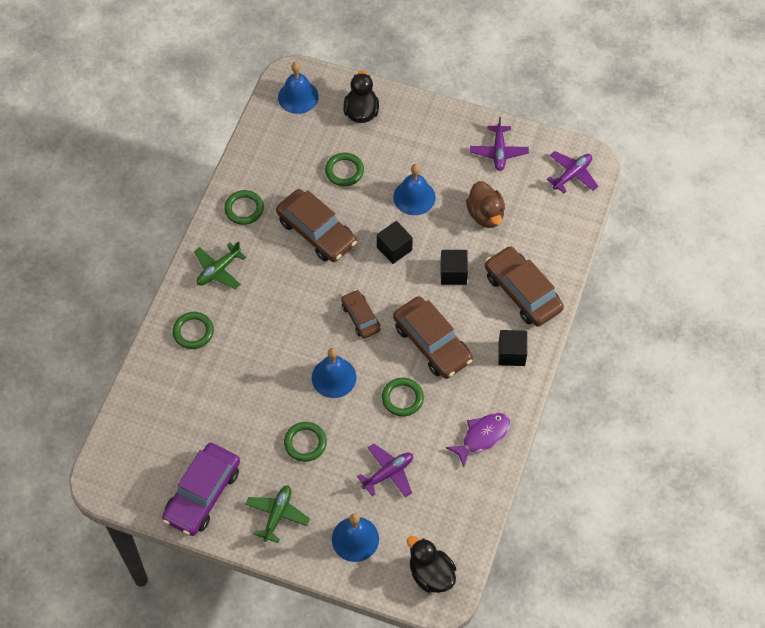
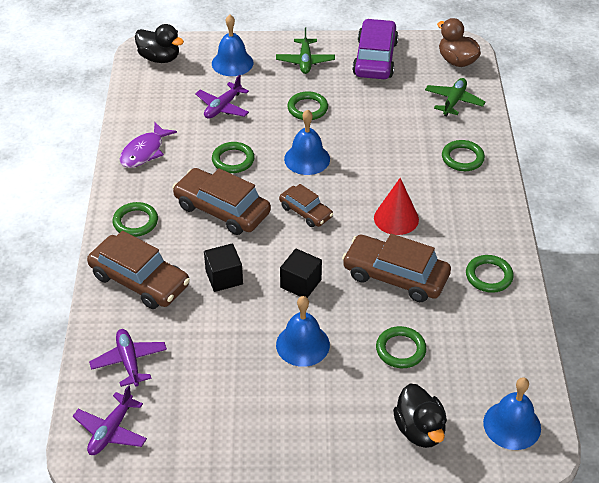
camera: 160 degrees right, 15 degrees down
green plane [194,241,246,289] -> green plane moved to [425,78,486,116]
brown duck [466,181,505,228] -> brown duck moved to [437,18,481,67]
purple plane [470,117,529,171] -> purple plane moved to [89,329,167,387]
black cube [498,330,527,366] -> green ring [113,202,158,237]
none -> red cone [374,178,419,235]

